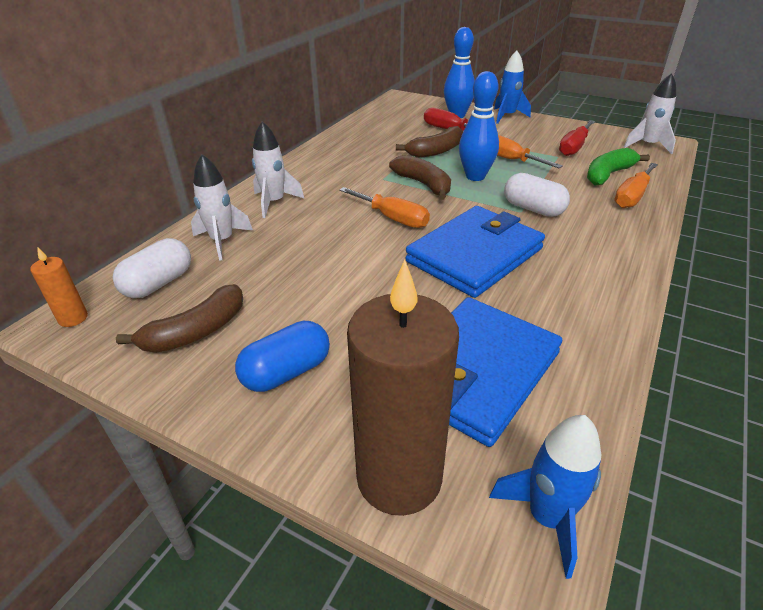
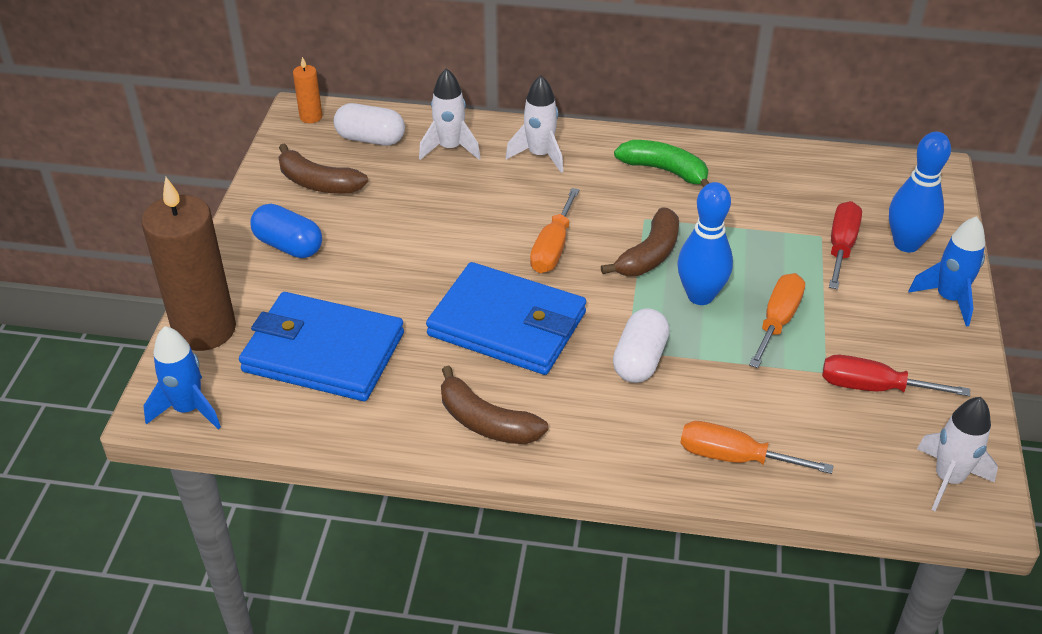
camera: 70 degrees right, 5 degrees up
brown banana [396,126,463,158] -> brown banana moved to [441,366,548,444]
green banana [587,148,650,186] -> green banana moved to [614,140,709,187]

